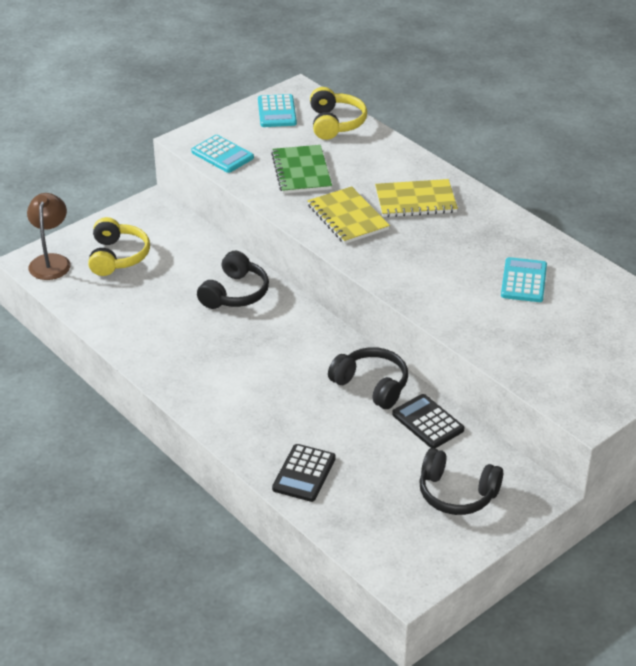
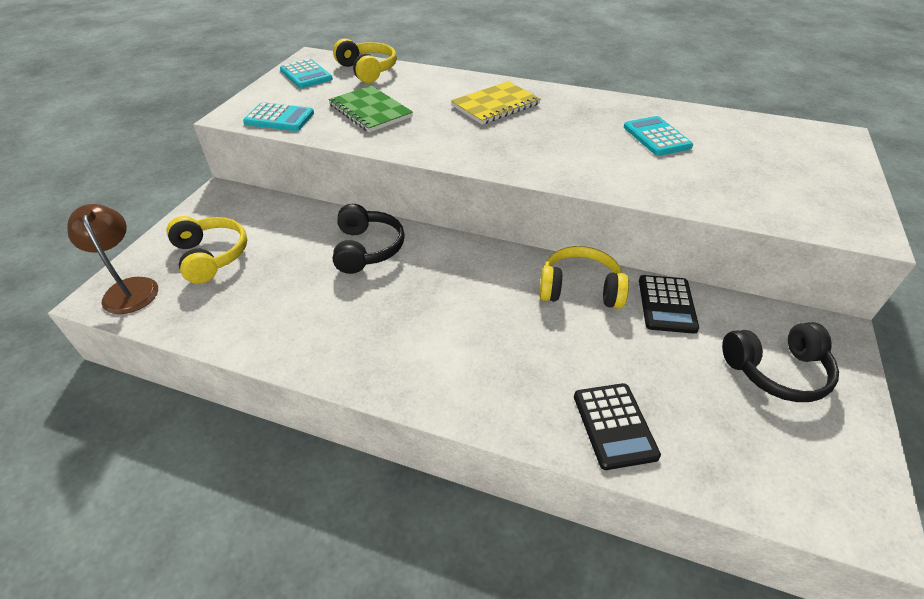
camera: 30 degrees left, 5 degrees up
yellow notebook [307,186,390,244] -> none
black headphones [328,347,408,409] -> yellow headphones [539,246,629,309]
black calculator [392,394,464,448] -> black calculator turned 105 degrees counterclockwise [639,275,699,334]

